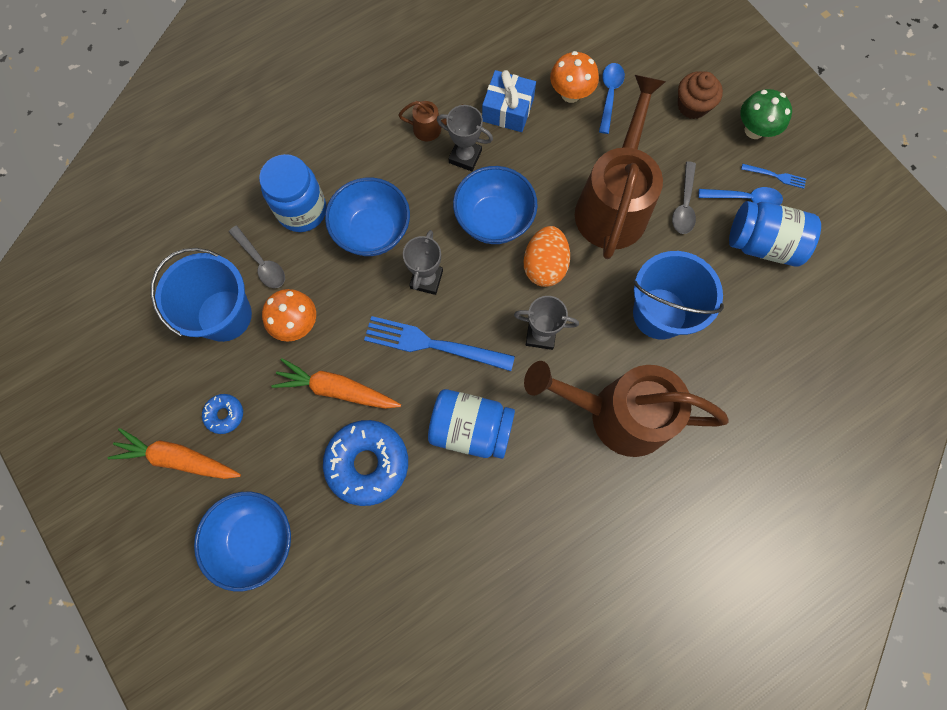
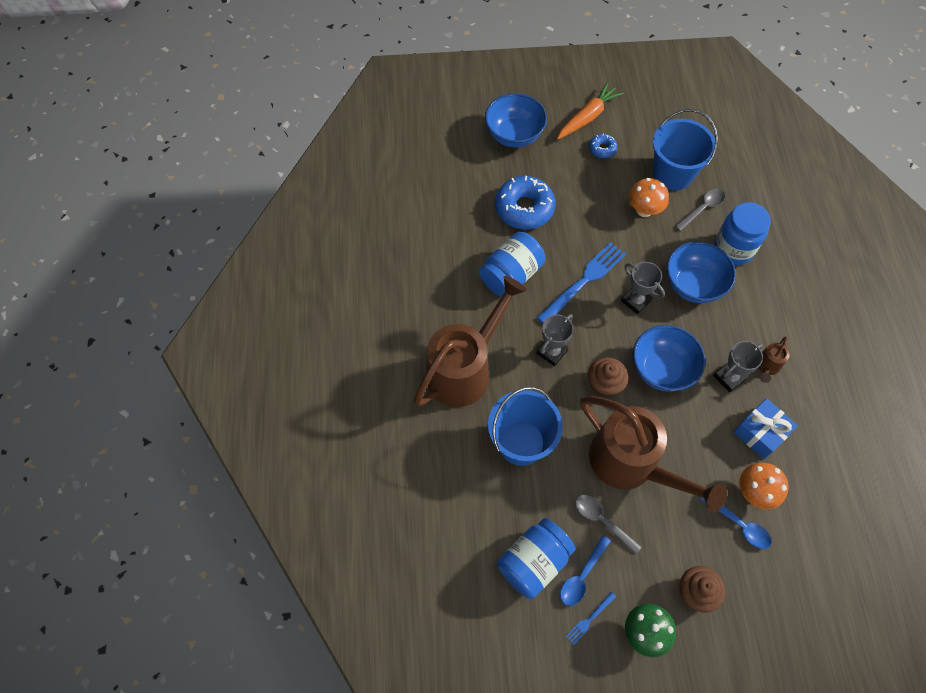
camera: 120 degrees right, 10 degrees down
grey spoon [229,226,285,288] -> grey spoon turned 150 degrees clockwise [675,189,725,231]
orange carrot [271,358,401,409] -> none
orange egg [523,226,570,287] -> brown cupcake [588,357,628,397]

